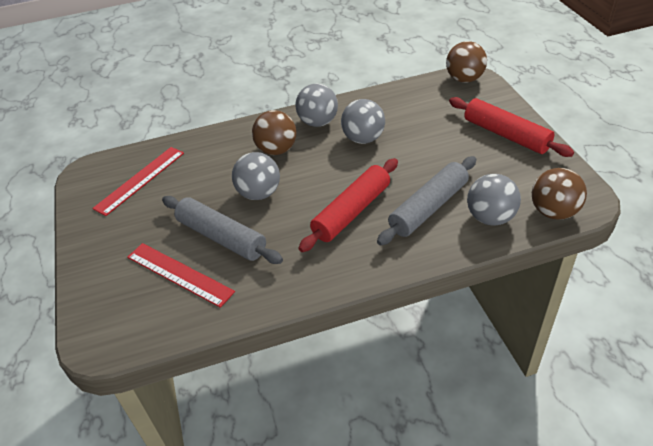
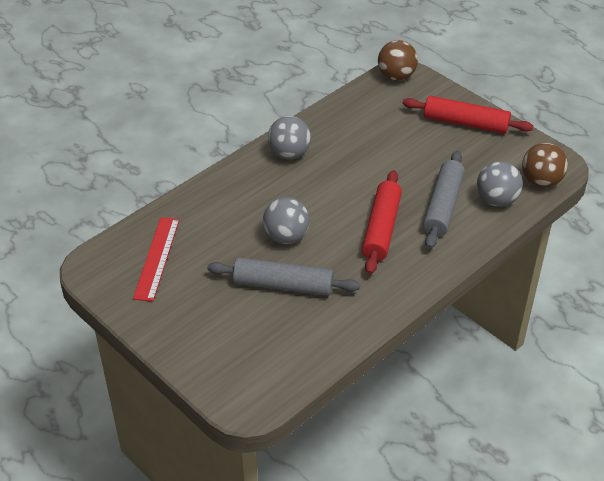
camera: 30 degrees left, 0 degrees up
red ruler [127,243,235,308] -> none
brown ball [252,110,296,155] -> none
grey ball [341,99,385,144] -> none

